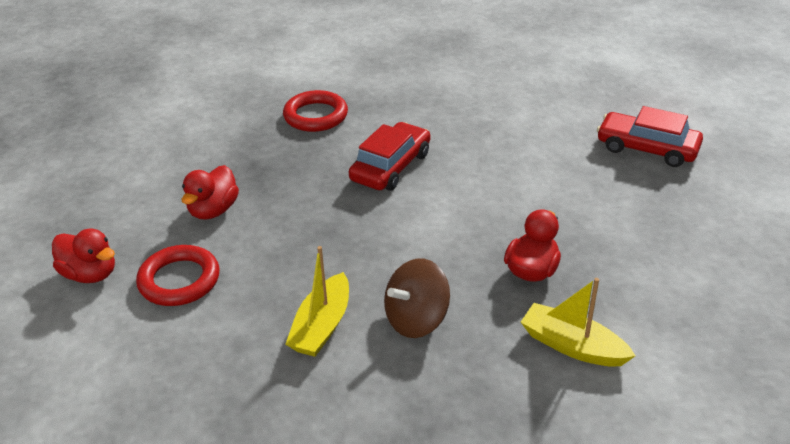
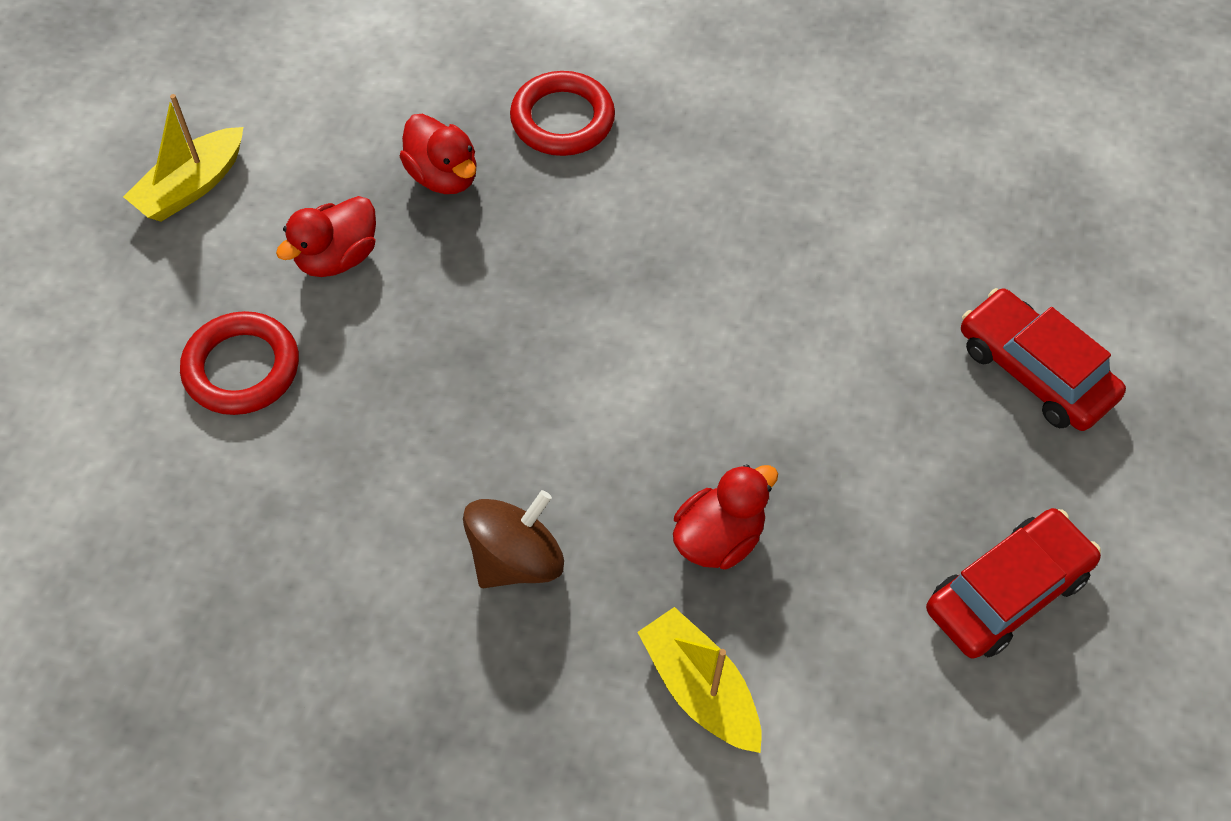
camera: 20 degrees right, 20 degrees up
red duck [52,229,115,283] -> red duck moved to [399,114,477,194]
yellow boat [285,246,349,357] -> yellow boat moved to [123,94,243,221]
red car [349,122,430,191] -> red car moved to [926,508,1101,659]
brown spinning top [384,258,450,338] -> brown spinning top turned 150 degrees clockwise [463,490,564,588]

